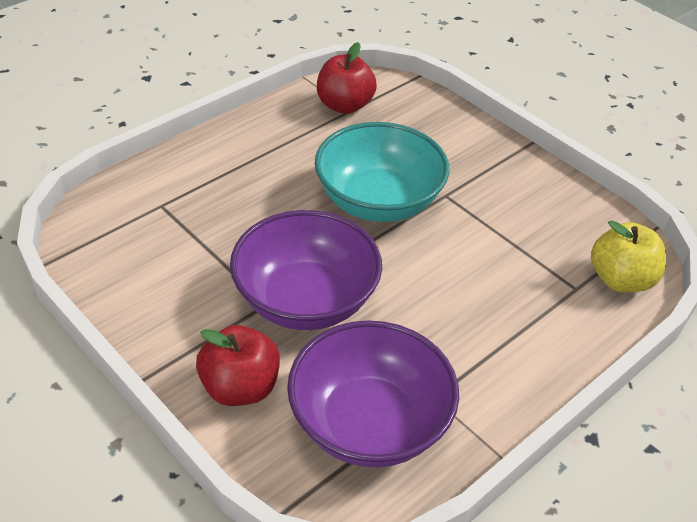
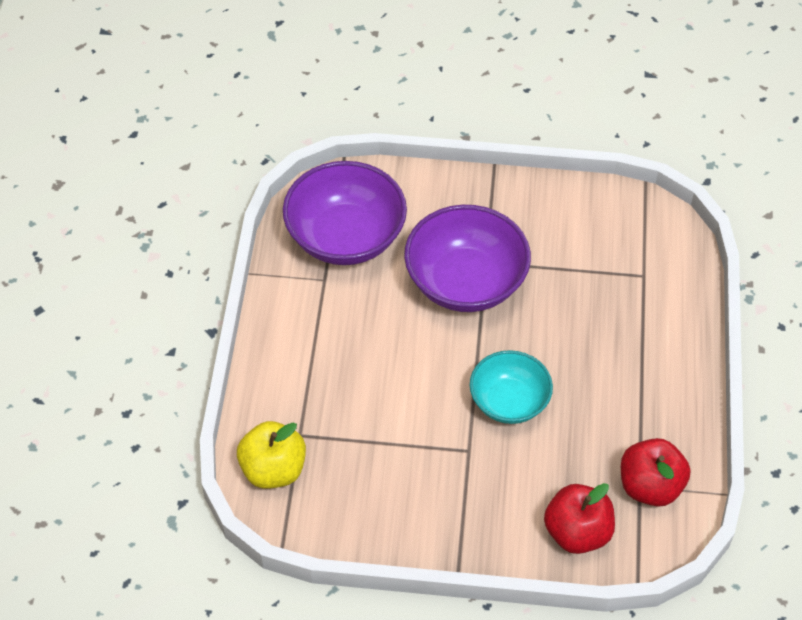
camera: 140 degrees right, 10 degrees up
red apple [196,325,280,406] -> red apple moved to [544,483,615,554]
turquoise bowl [315,122,449,222] -> turquoise bowl [470,350,553,424], size x0.63

